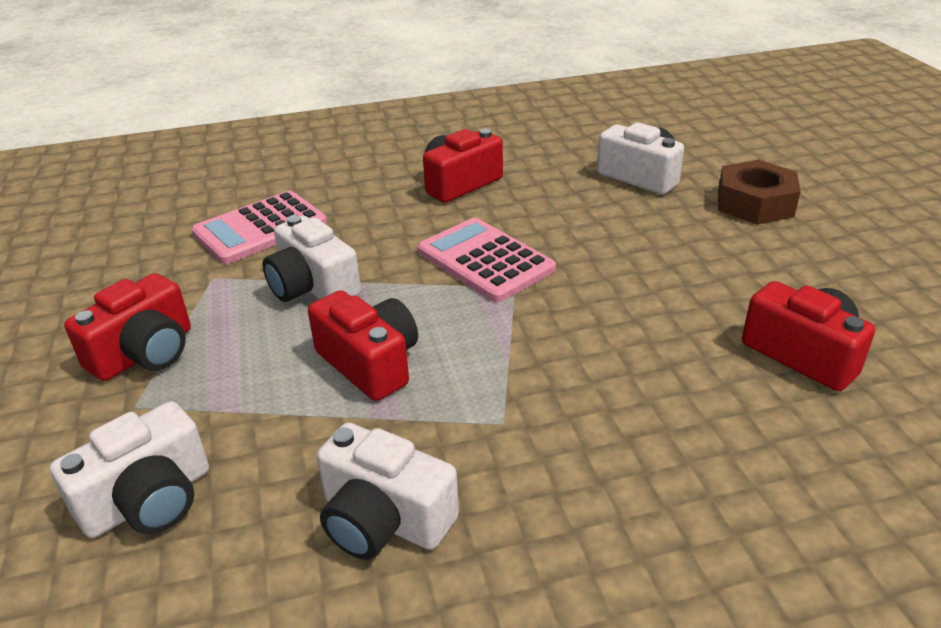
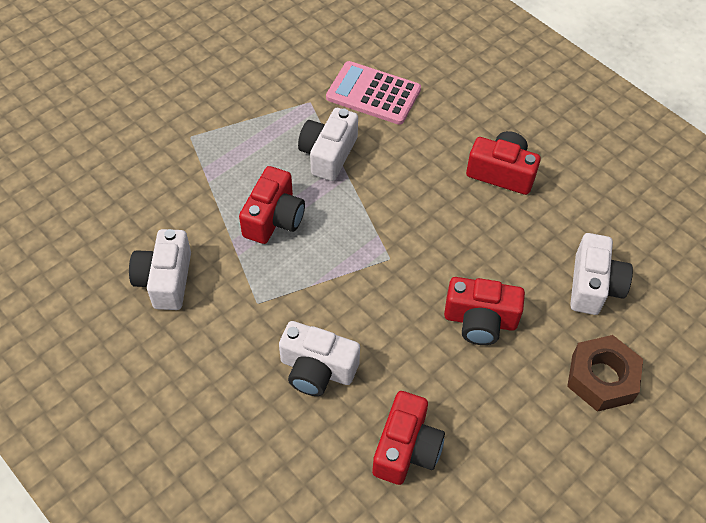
camera: 60 degrees right, 20 degrees up
white camera [50,401,209,538] -> white camera moved to [279,321,360,396]
red camera [64,273,191,381] -> red camera moved to [444,277,525,345]
pink calculator [417,217,556,302] -> none

